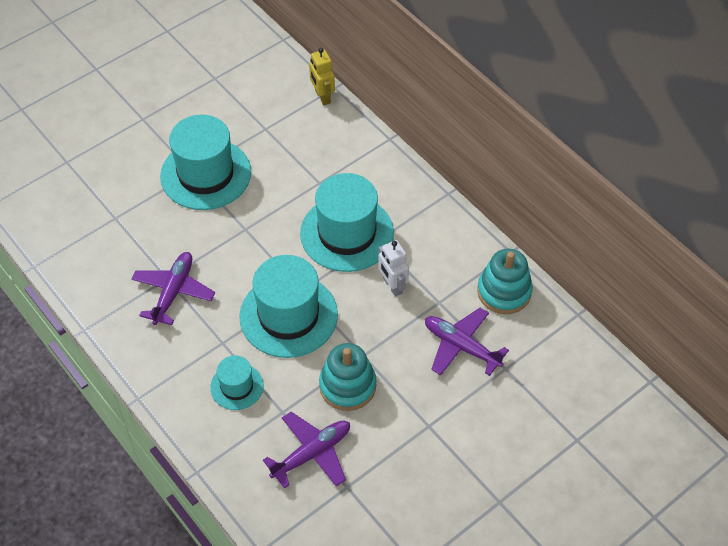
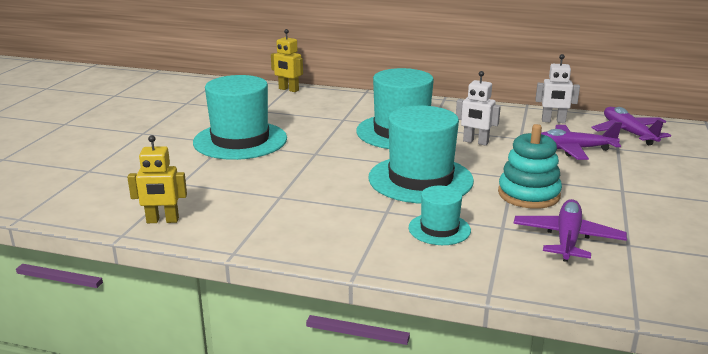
camera: 35 degrees left, 30 degrees down
purple plane [132,252,215,325] -> purple plane moved to [592,107,671,145]
turquoise stacking toy [477,249,533,314] -> white robot [535,54,580,123]
none -> yellow robot [127,135,187,223]

